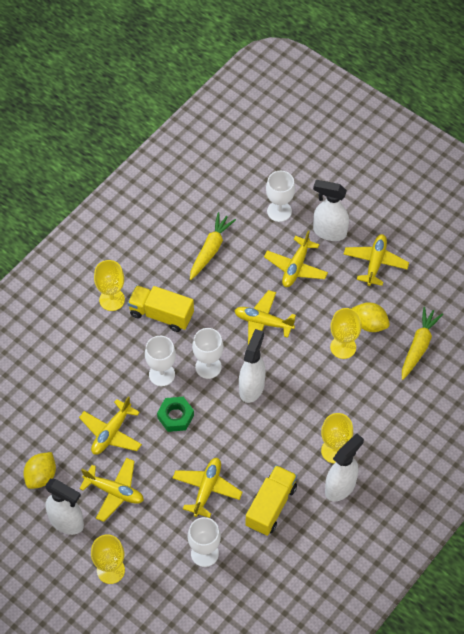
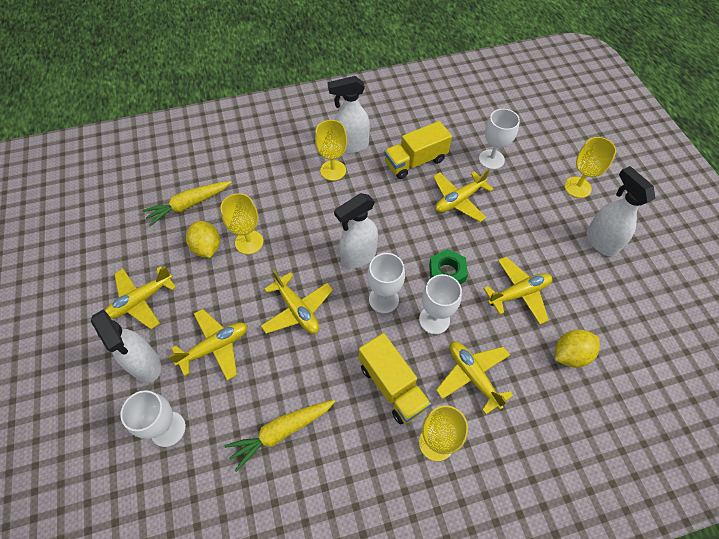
camera: 145 degrees left, 0 degrees up
yellow lemon [23,452,56,489] -> yellow lemon moved to [555,329,600,368]
yellow plane [79,458,144,522] -> yellow plane moved to [436,341,513,415]

